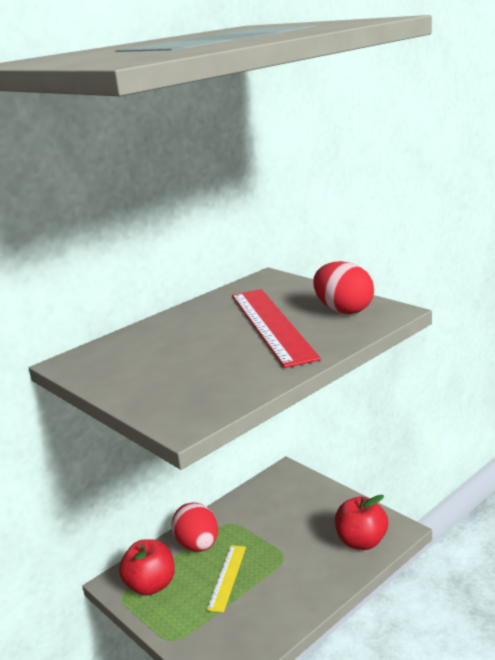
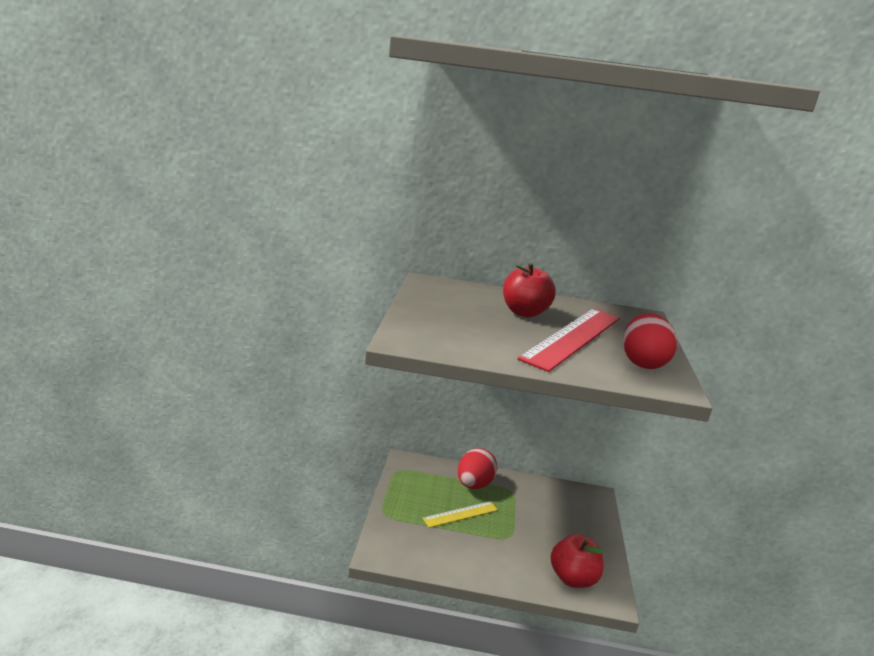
camera: 45 degrees right, 0 degrees up
red apple [119,539,175,595] -> red apple moved to [503,263,556,317]

